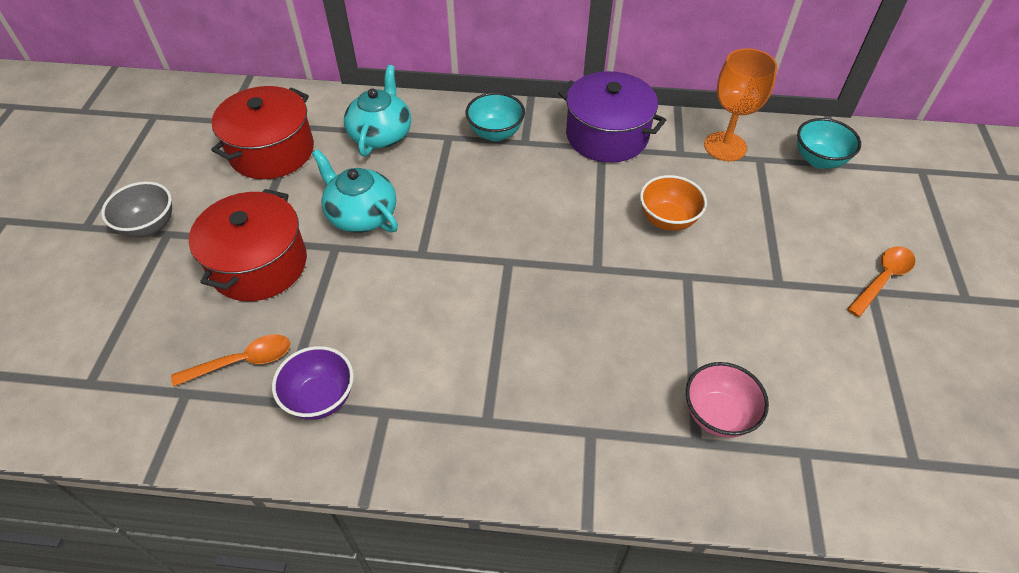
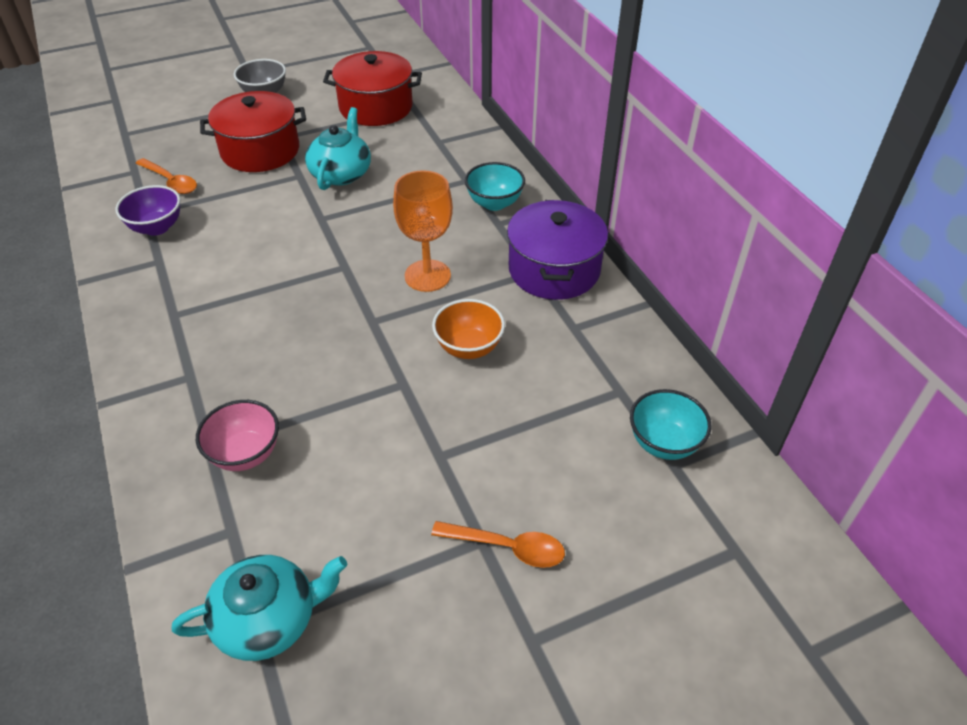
camera: 60 degrees right, 5 degrees down
turquoise teapot [344,65,411,157] -> turquoise teapot moved to [172,555,347,661]
orange goblet [704,48,777,161] -> orange goblet moved to [393,170,453,292]

